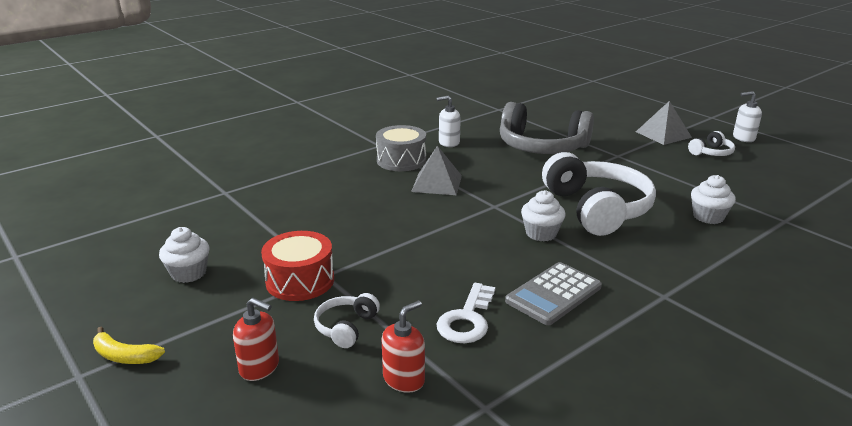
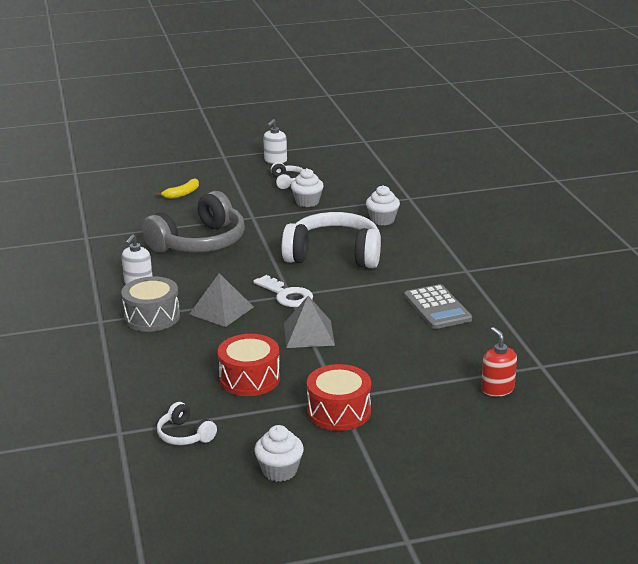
camera: 65 degrees left, 0 degrees up
yellow banana [93,327,165,364] -> yellow banana moved to [156,178,199,199]
red soap dispenser [233,298,279,381] -> none
white headphones [314,293,380,348] -> white headphones moved to [157,402,217,445]
white key [437,283,495,343] -> white key moved to [253,275,313,307]
white cupcake [521,190,566,242] -> white cupcake moved to [291,168,324,207]
grey pyramid [636,101,692,145] -> grey pyramid moved to [284,296,335,348]
none -> red drum [218,334,280,396]

